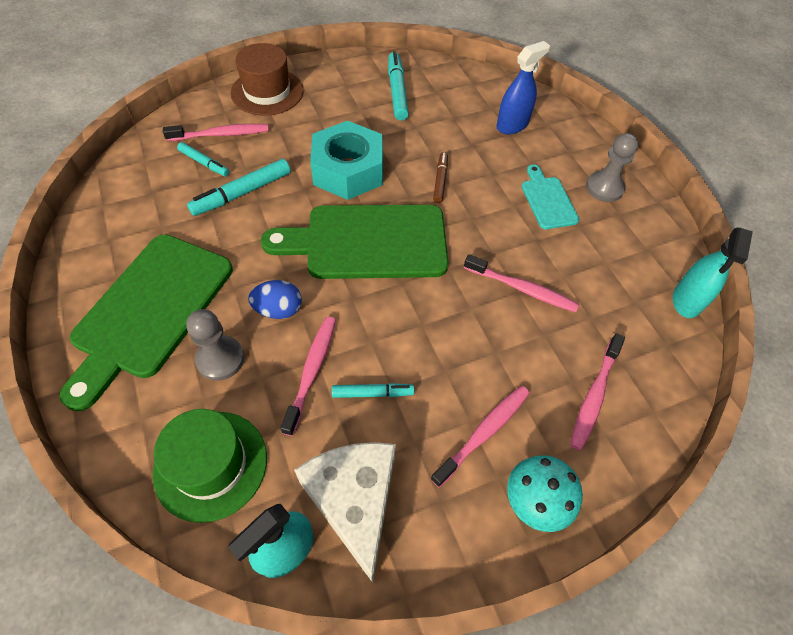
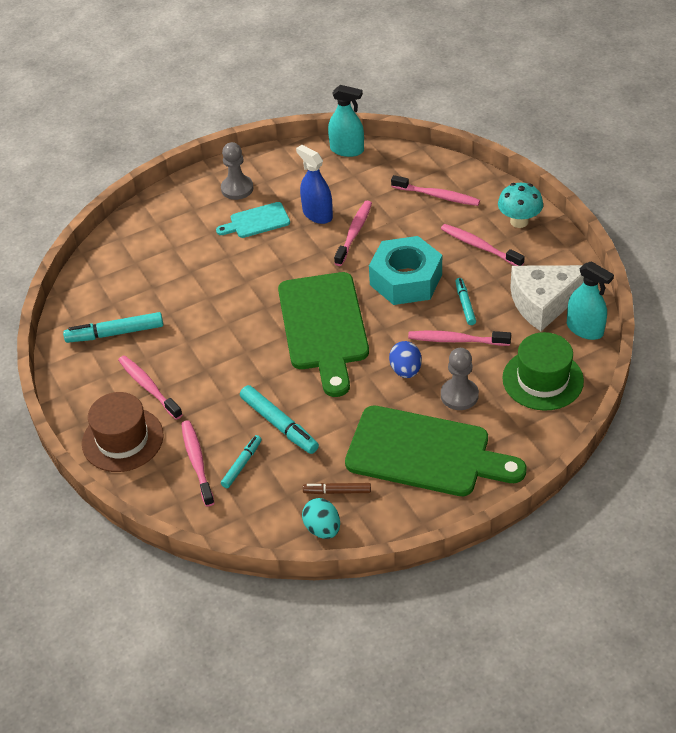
camera: 90 degrees left, 10 degrees down
turquoise nut [310,121,383,200] -> turquoise nut moved to [369,236,442,305]
brown marker [433,152,448,203] -> brown marker moved to [303,483,371,494]
blue spray bottle [496,41,550,134] -> blue spray bottle moved to [296,145,333,224]
none -> pink toothbrush [118,355,183,420]
none -> turquoise egg [302,498,340,539]

